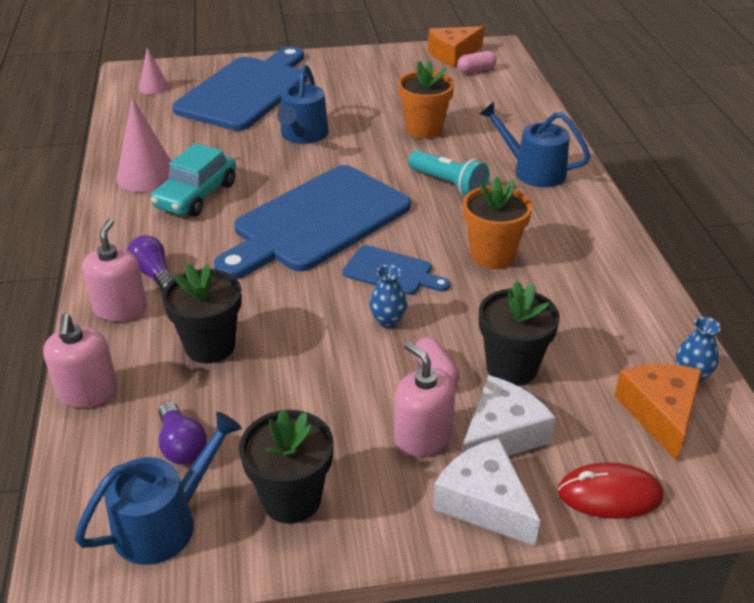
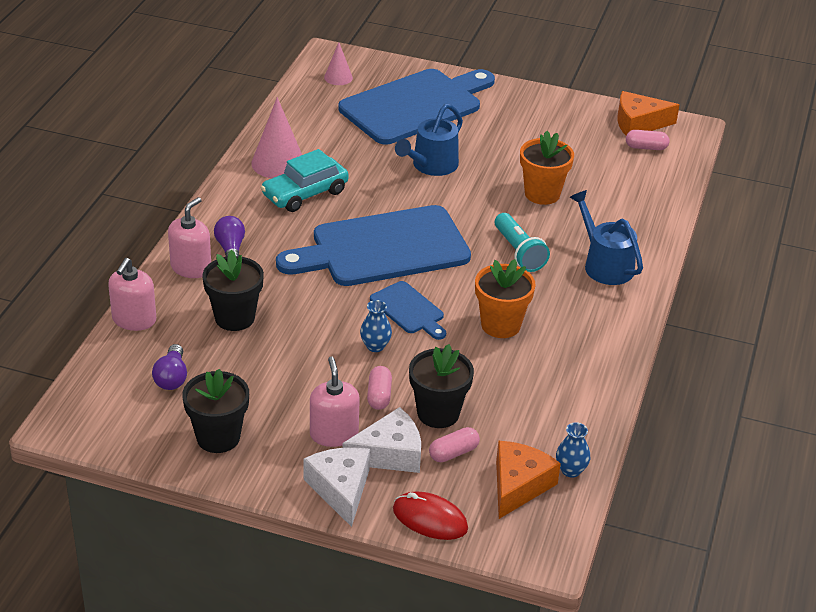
camera: 25 degrees right, 0 degrees up
blue watering can [75,412,242,565] -> none
none -> pink capsule [429,427,480,462]

